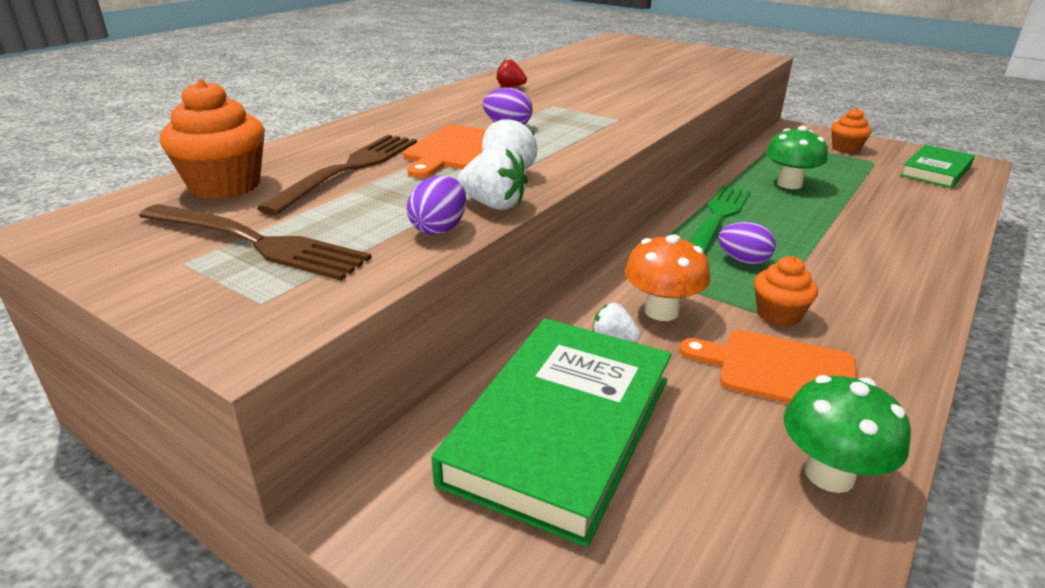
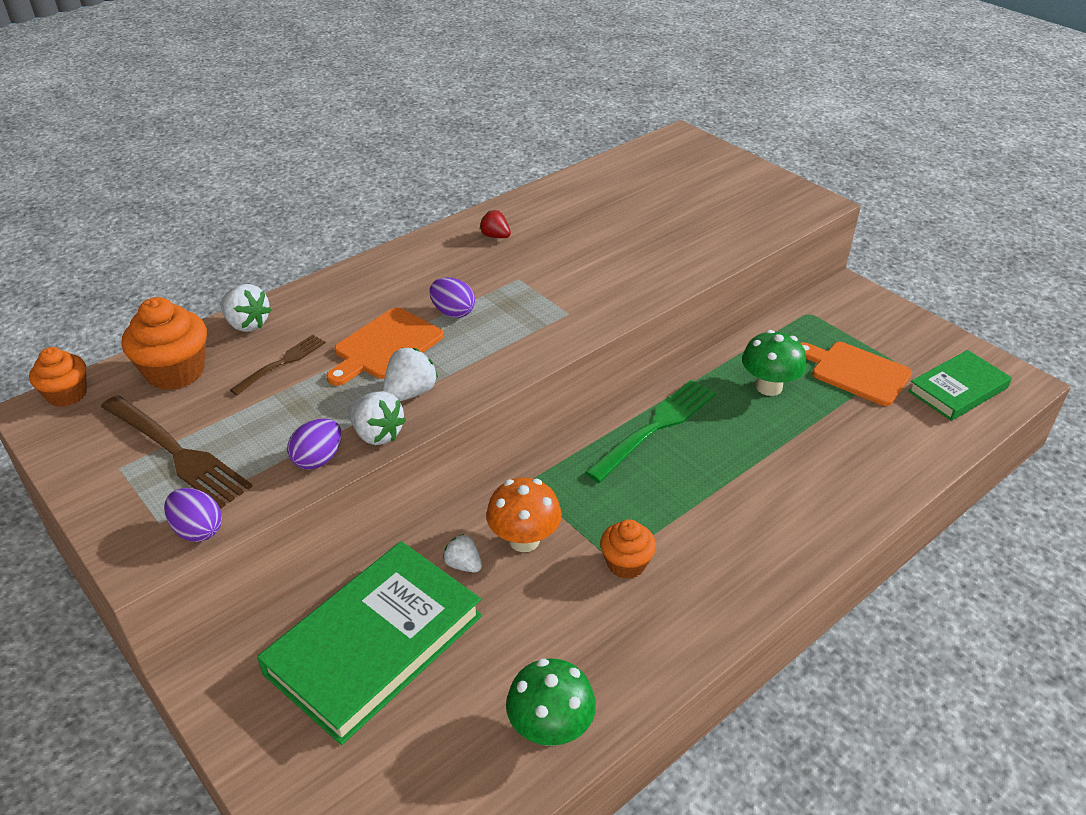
camera: 15 degrees right, 10 degrees up
brown fork [257,135,417,215] -> brown fork [230,335,326,395], size x0.57
orange cutting board [679,330,857,404] -> orange cutting board moved to [801,342,912,406]
purple egg [718,222,776,265] -> purple egg moved to [164,488,222,542]
orange cupcake [831,108,872,153] -> orange cupcake moved to [29,347,87,407]
none -> white strawberry [221,284,271,332]

